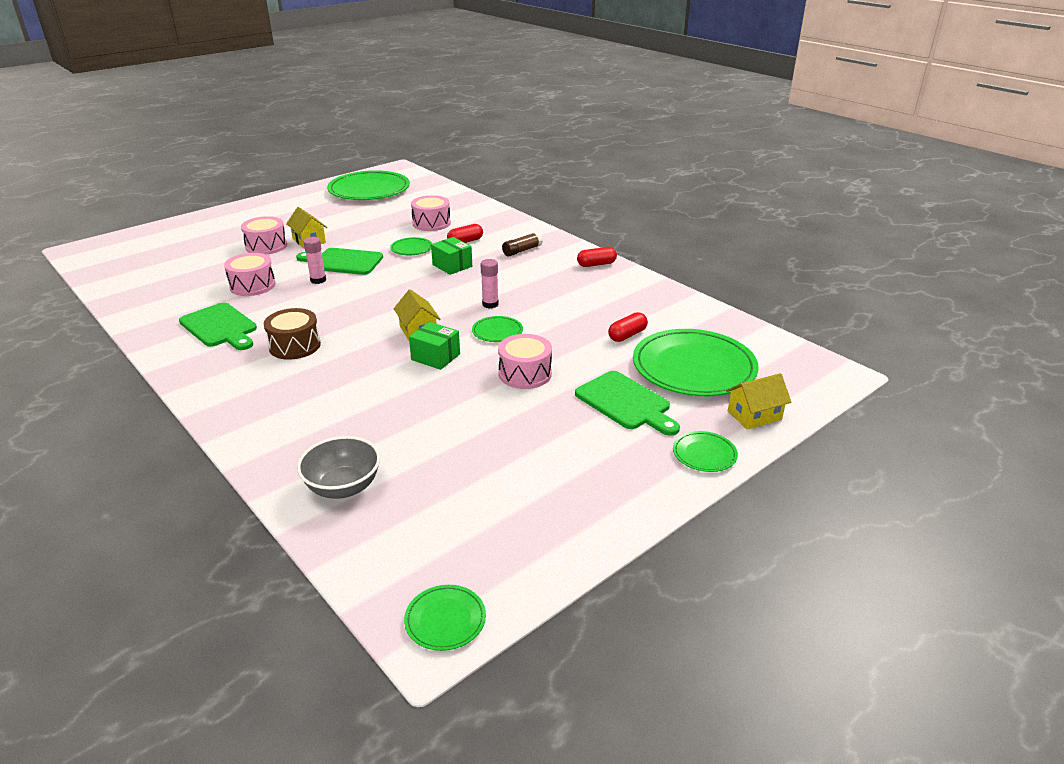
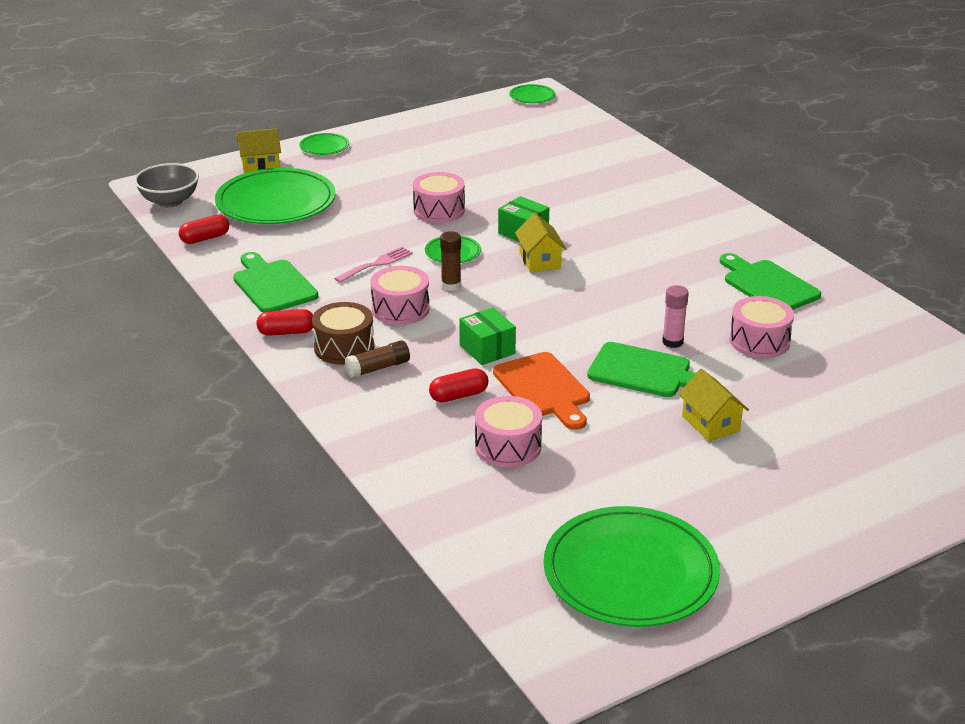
camera: 170 degrees left, 0 degrees up
pink drum [241,216,287,255] -> pink drum moved to [371,266,430,325]
brown drum [264,308,321,360] -> brown drum moved to [312,302,374,365]
grey bowl [297,436,380,499] -> grey bowl moved to [134,163,199,208]
green plate [390,237,433,255] -> orange cutting board [493,352,590,430]
pink glue stick [480,259,499,308] -> brown glue stick [440,231,461,291]
green cutting board [575,371,680,436] -> green cutting board moved to [233,252,318,313]
red capsule [608,312,648,342] -> red capsule moved to [179,215,229,244]
none -> pink fork [334,247,413,283]

